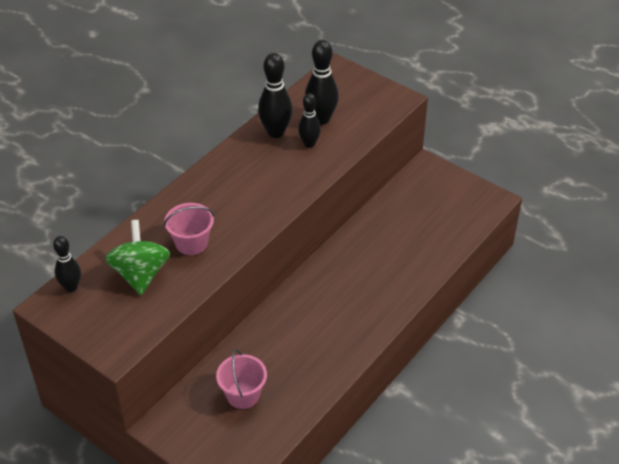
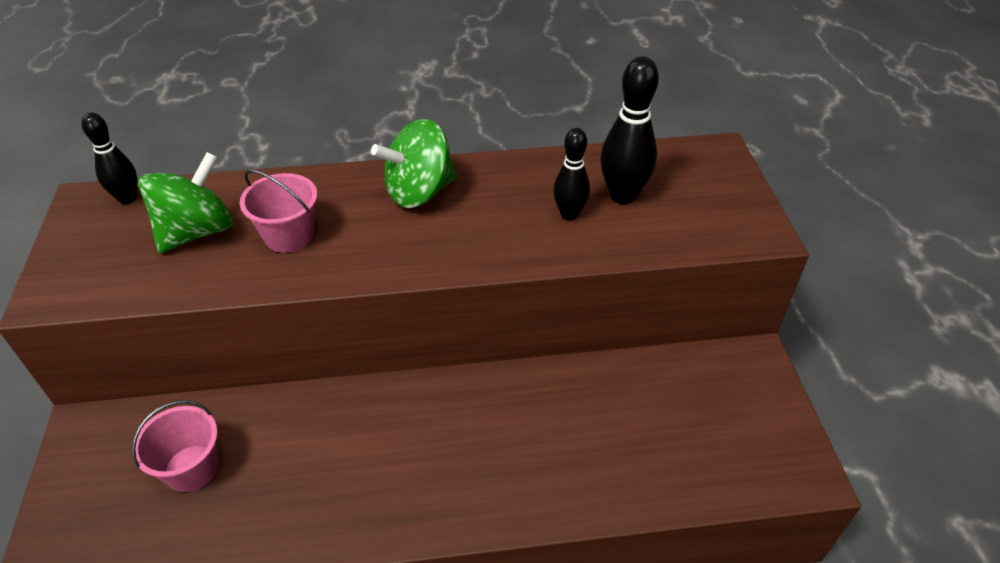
camera: 45 degrees right, 0 degrees up
black bowling pin [258,53,292,138] -> none
none -> green spinning top [371,119,457,208]

